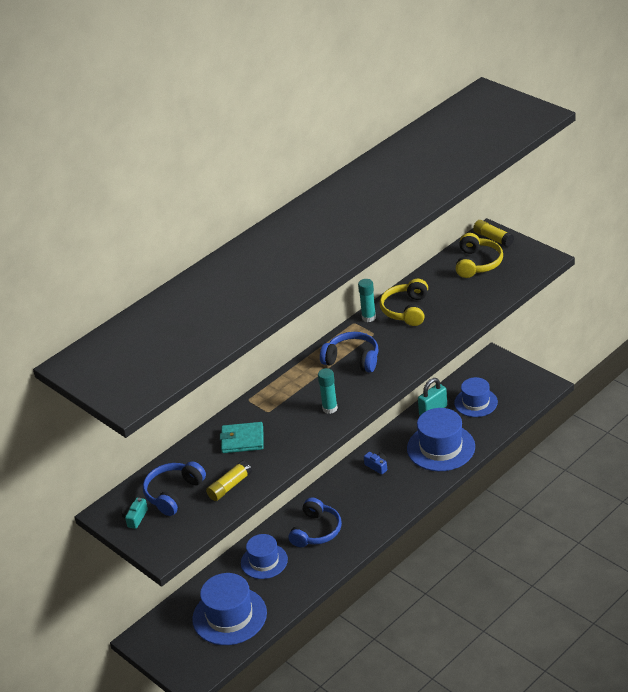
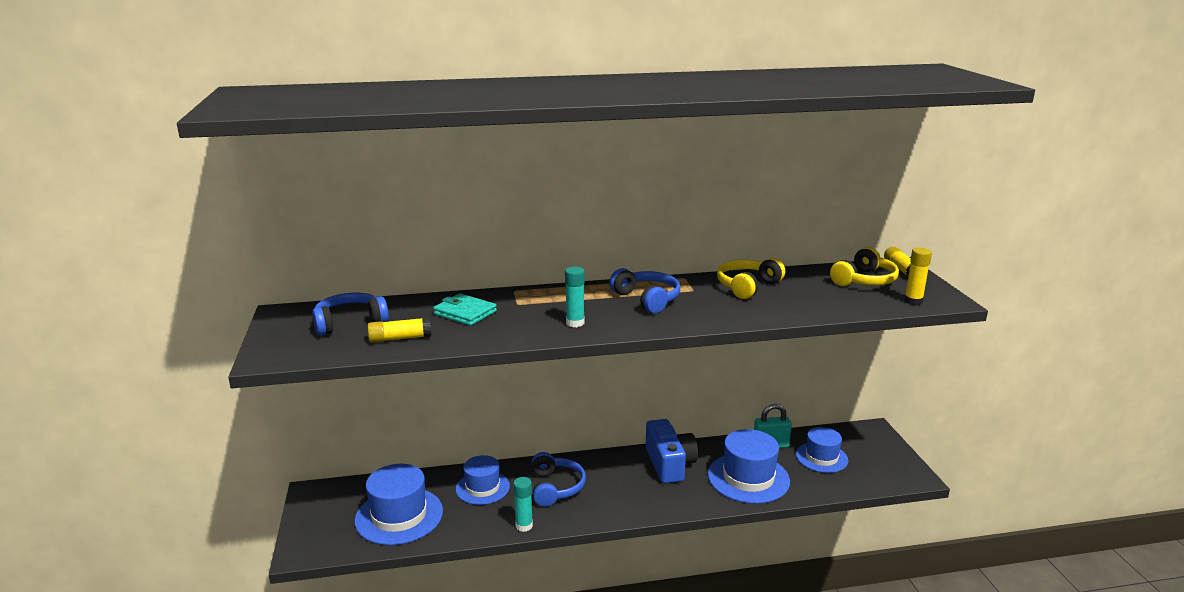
camera: 30 degrees right, 15 degrees down
turquoise camera [122,498,148,529] -> none
blue headphones [289,498,342,547] -> blue headphones turned 60 degrees counterclockwise [531,452,586,507]
turquoise glue stick [358,279,376,322] -> turquoise glue stick moved to [513,477,533,532]
blue camera [364,452,387,475] -> blue camera [645,419,698,483], size x2.29
none -> yellow glue stick [904,247,932,305]

